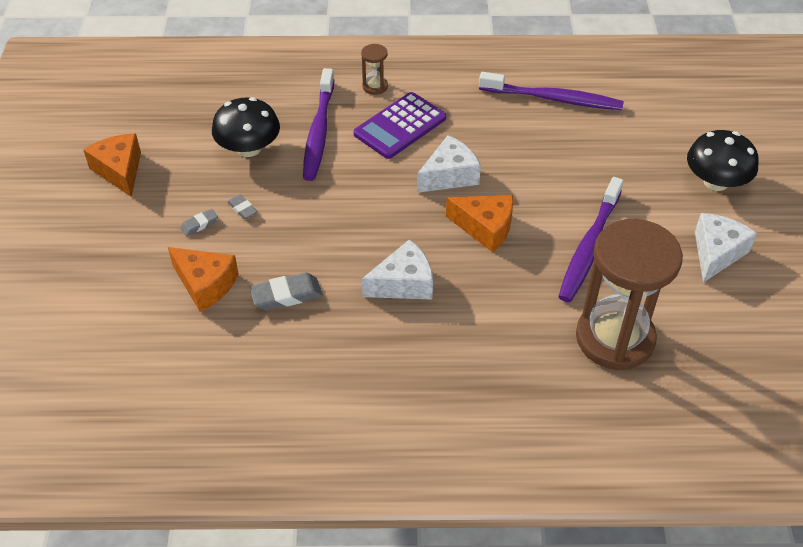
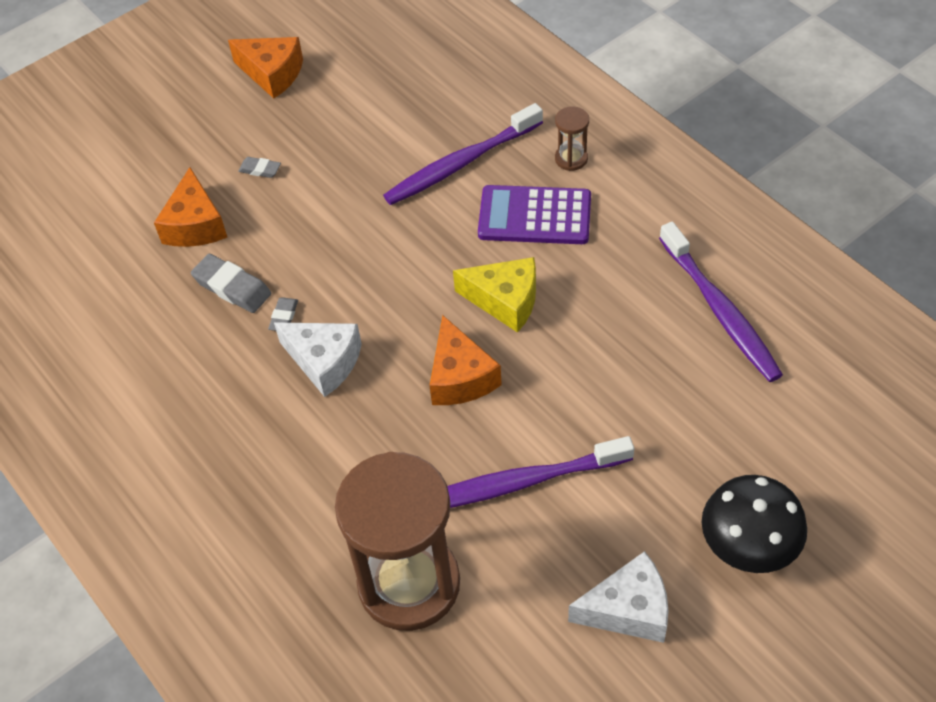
camera: 55 degrees right, 5 degrees up
orange cheese [84,134,141,197] -> orange cheese turned 90 degrees clockwise [228,37,303,99]
black mushroom [212,97,280,157] -> none
grey eraser [227,194,258,219] -> grey eraser moved to [268,297,298,331]
white cheese [417,135,481,193] -> yellow cheese [453,257,536,333]

